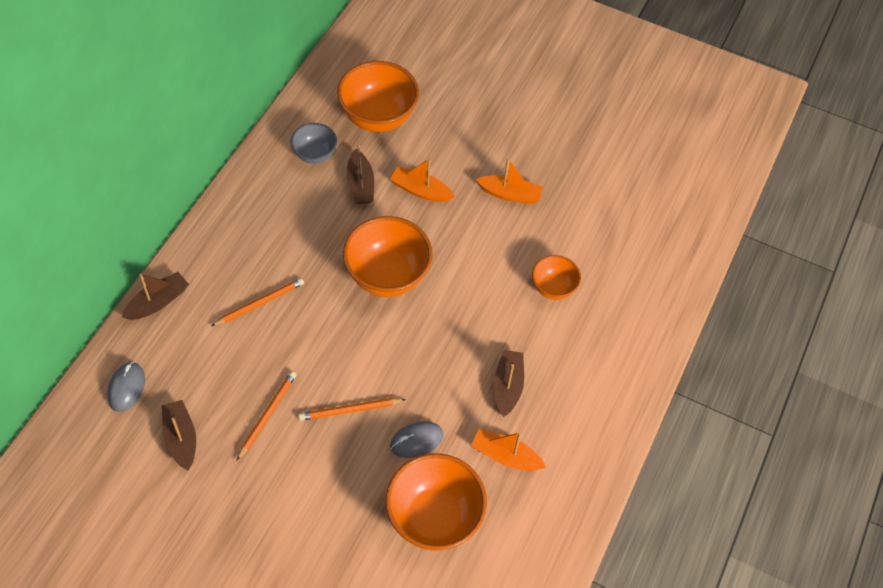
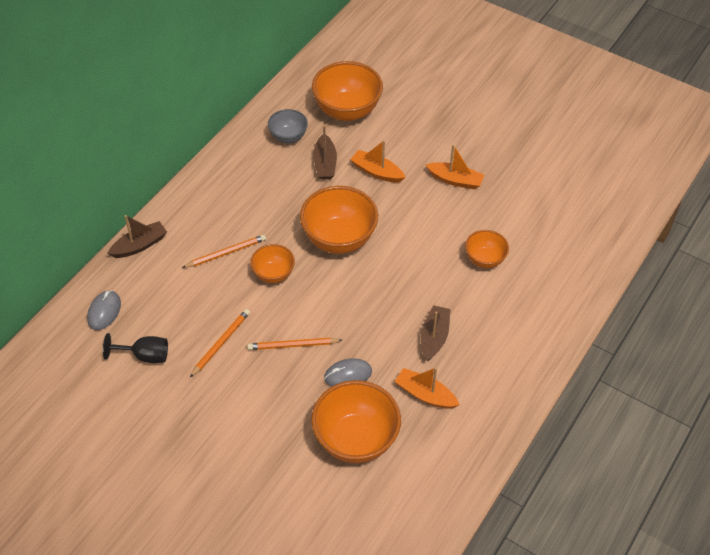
camera: 10 degrees right, 5 degrees down
brown boat [162,400,196,471] -> black goblet [103,333,168,363]
none -> orange bowl [250,244,295,283]

